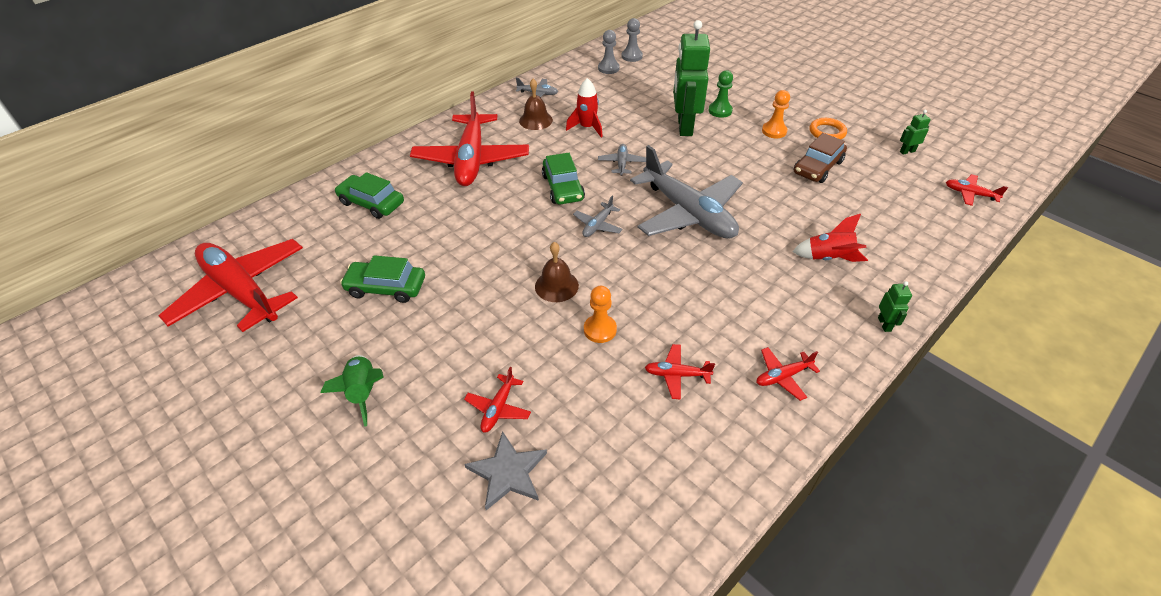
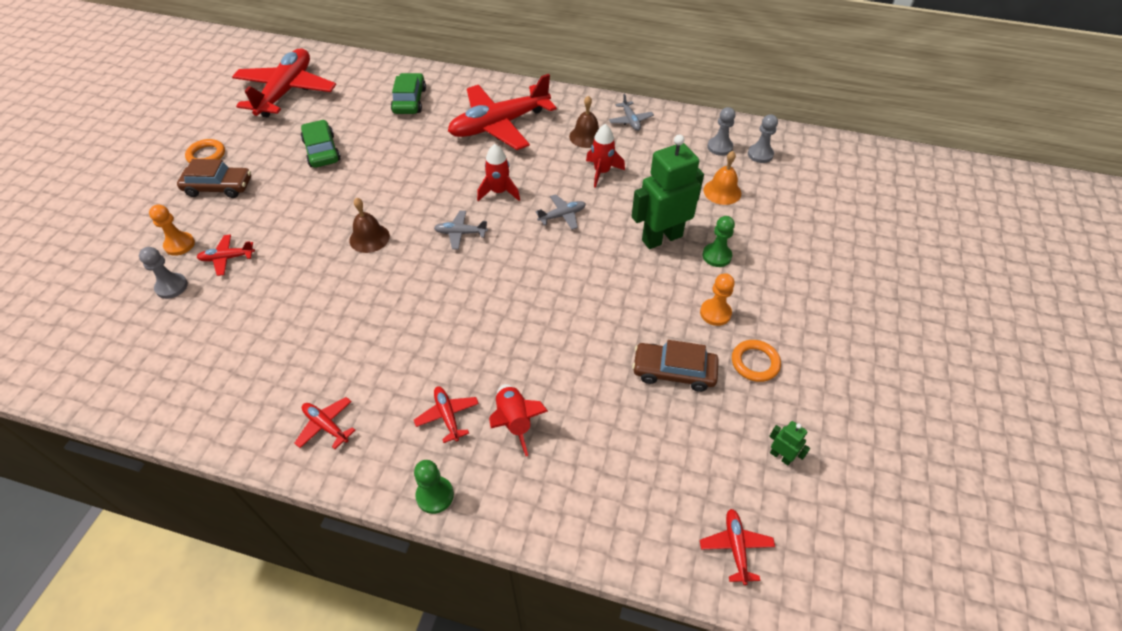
camera: 60 degrees right, 5 degrees up
green rocket [321,355,384,427] -> brown car [177,159,251,198]
grey star [464,431,547,510] -> grey pawn [139,247,188,299]
green car [542,153,585,205] -> red rocket [477,144,520,201]
orange pawn [584,286,617,343] -> orange pawn moved to [149,204,195,256]
grey plane [630,145,743,239] -> none
red plane [645,344,715,400] -> red plane moved to [414,386,479,443]
green robot [878,281,912,332] -> green pawn [414,460,454,514]
none -> orange ring [185,139,225,163]
none -> orange bell [704,151,741,205]

